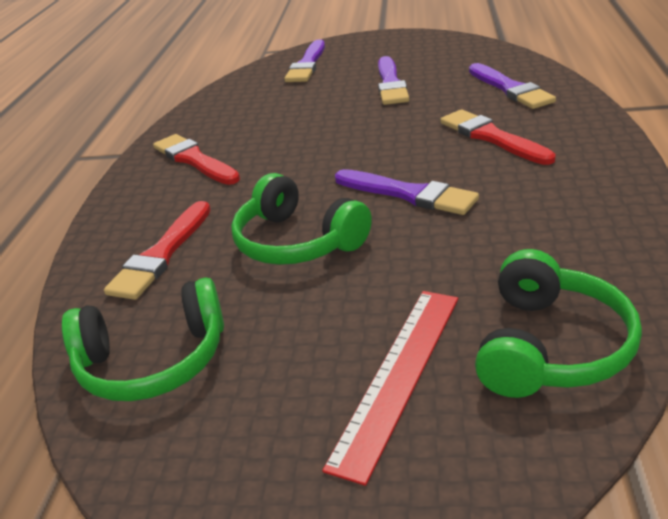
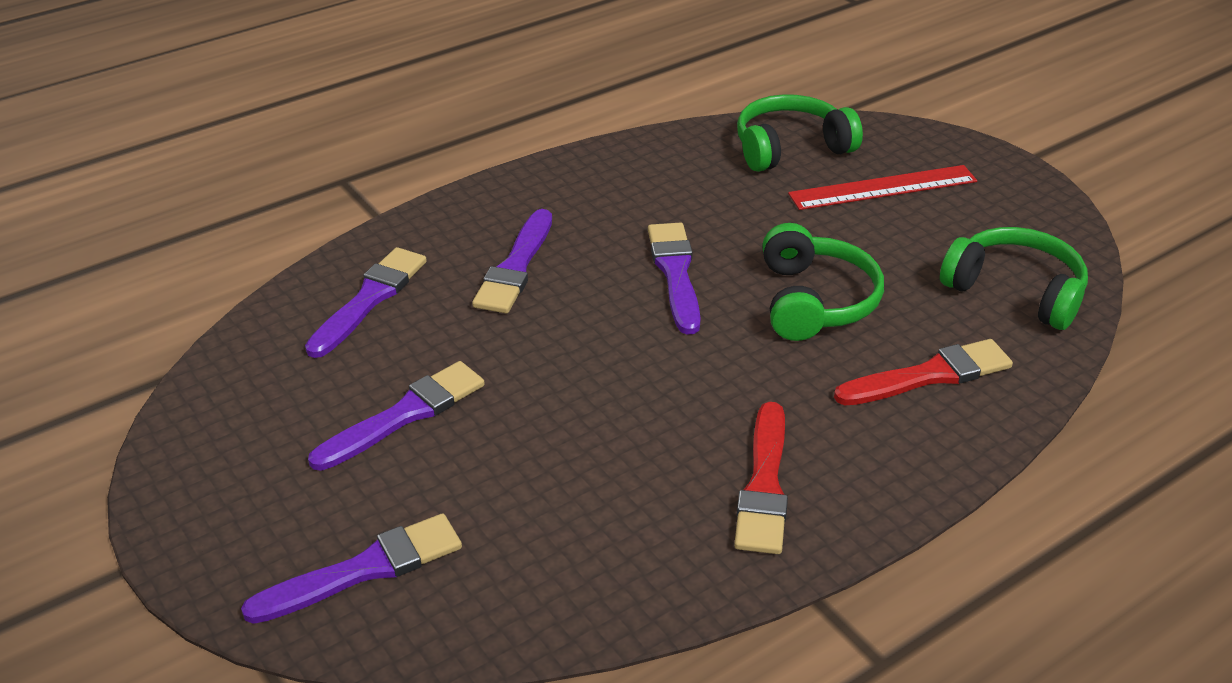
camera: 135 degrees left, 5 degrees up
red brush [440,109,556,165] -> purple brush [472,209,552,313]

